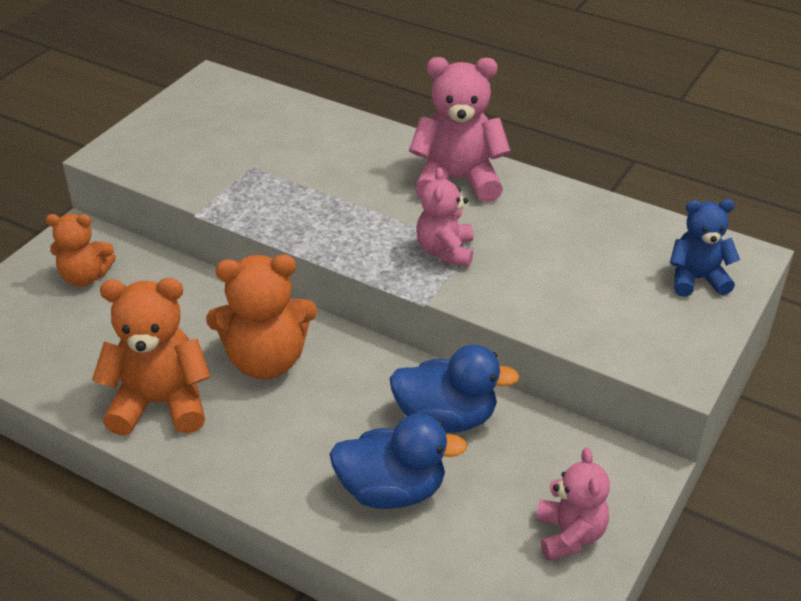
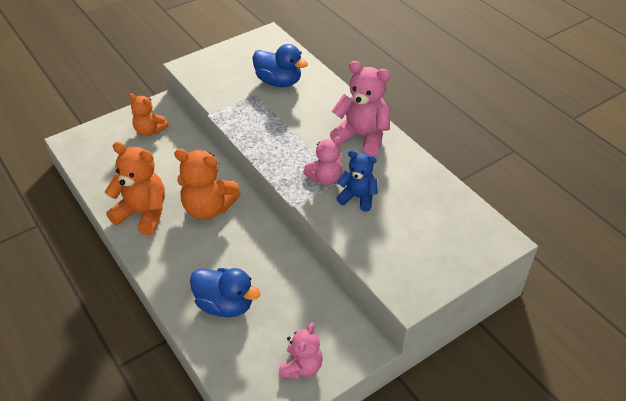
camera: 25 degrees right, 5 degrees up
blue duck [389,345,520,433] -> blue duck moved to [252,44,308,87]
pink teddy bear [416,167,474,267] -> pink teddy bear turned 150 degrees counterclockwise [303,136,342,185]
blue teddy bear [670,199,740,297] -> blue teddy bear moved to [336,150,378,212]

